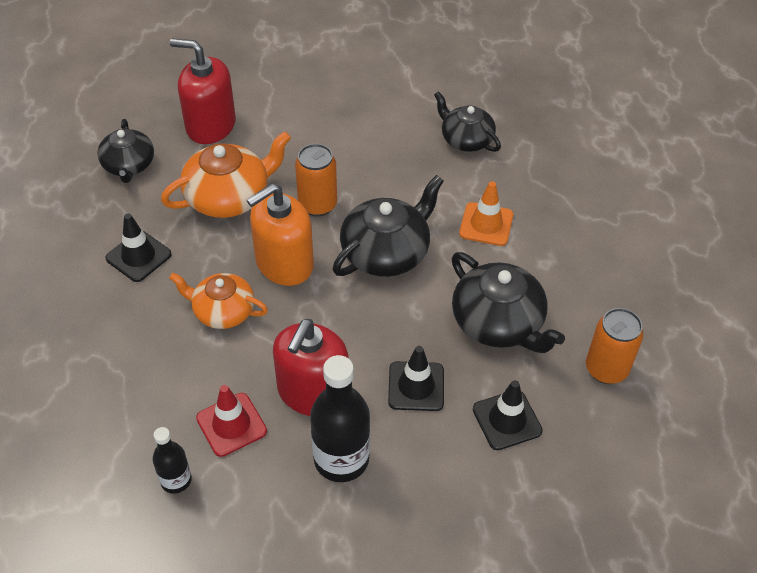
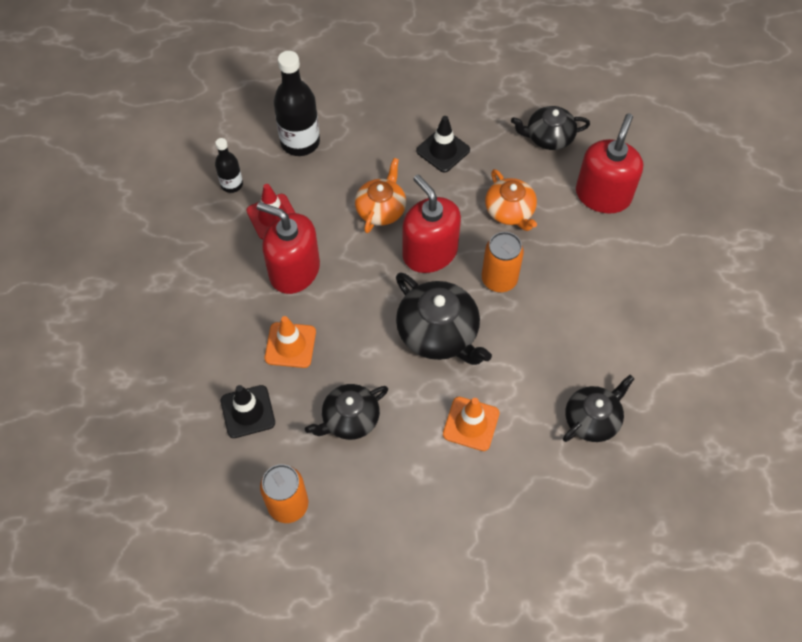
camera: 95 degrees right, 10 degrees up
orange teapot [161,131,291,218] -> orange teapot [485,169,537,231], size x0.66
orange soap dispenser [247,183,314,286] -> red soap dispenser [402,174,461,273]
black bottle [310,355,370,482] -> black bottle moved to [274,51,320,156]
black traffic cone [388,346,444,411] -> orange traffic cone [265,316,316,368]
black teapot [452,252,565,353] -> black teapot [305,384,388,440], size x0.66

